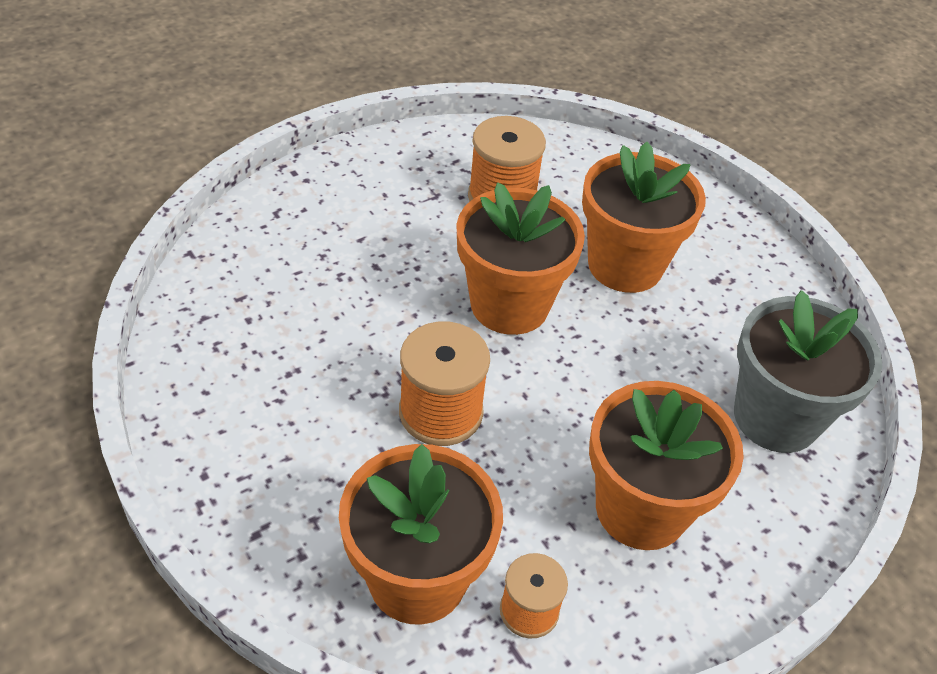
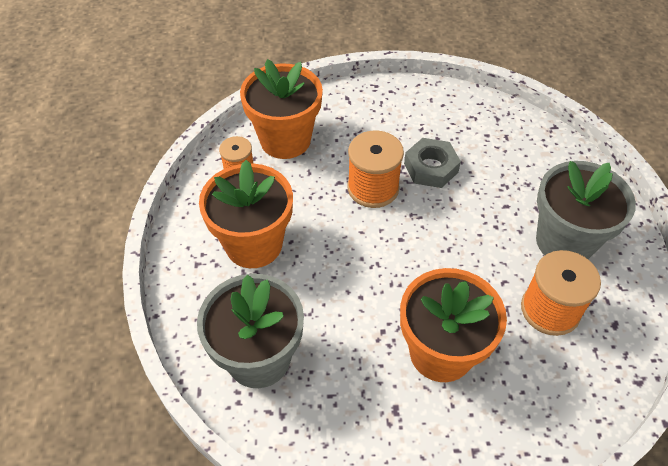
camera: 125 degrees right, 5 degrees up
orange flower pot [456,183,585,335] -> none
none -> grey nut [404,138,461,188]
none -> grey flower pot [536,161,636,259]

